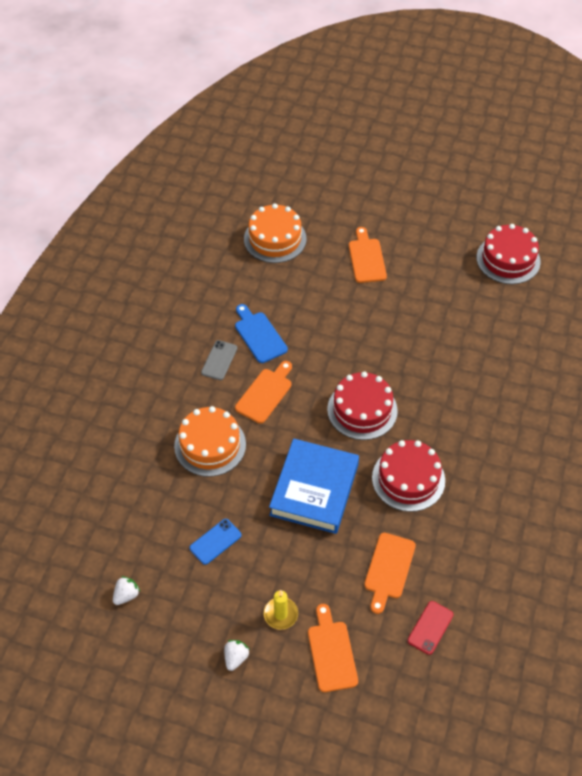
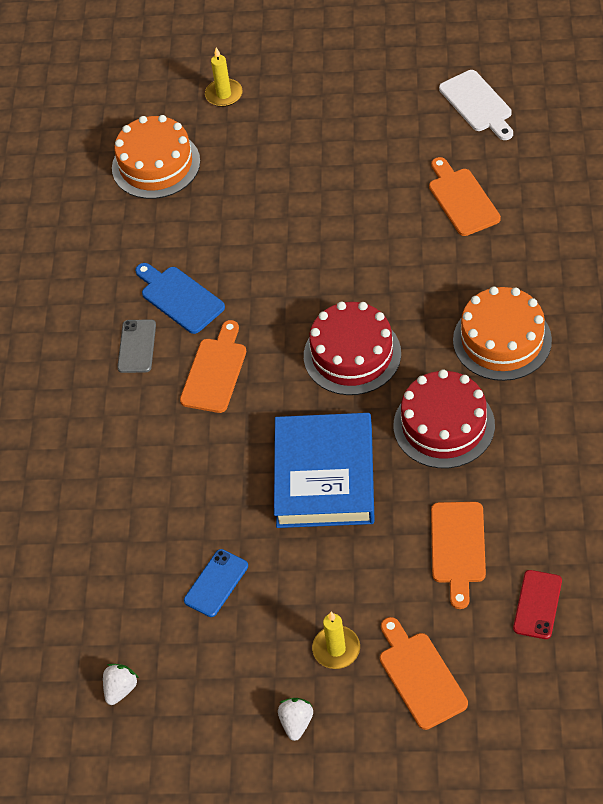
camera: 10 degrees left, 0 degrees up
orange cake [174,406,246,477] -> orange cake moved to [453,287,552,381]
orange cutting board [349,227,387,283] -> orange cutting board moved to [429,157,501,236]
red cake [476,224,541,284] -> white cutting board [439,70,513,140]
none -> yellow candle [205,47,243,107]

